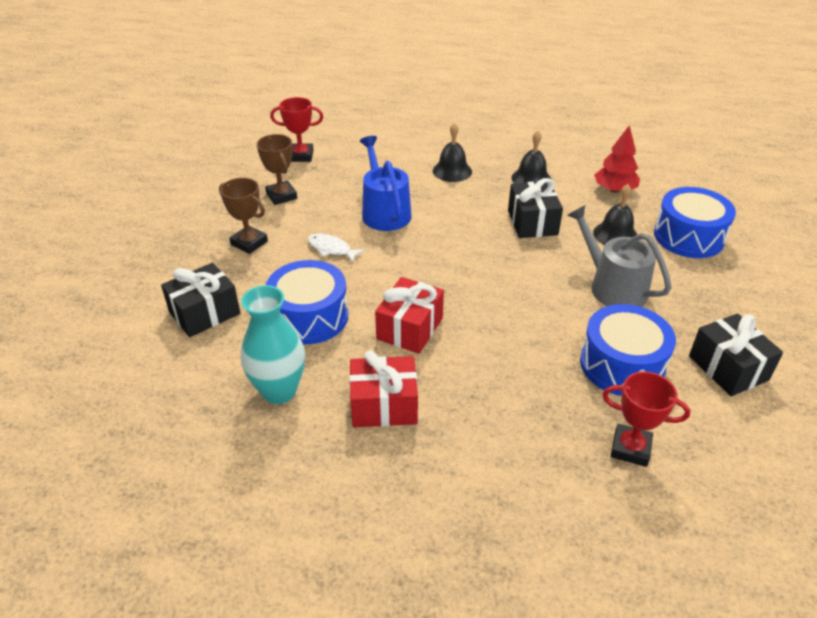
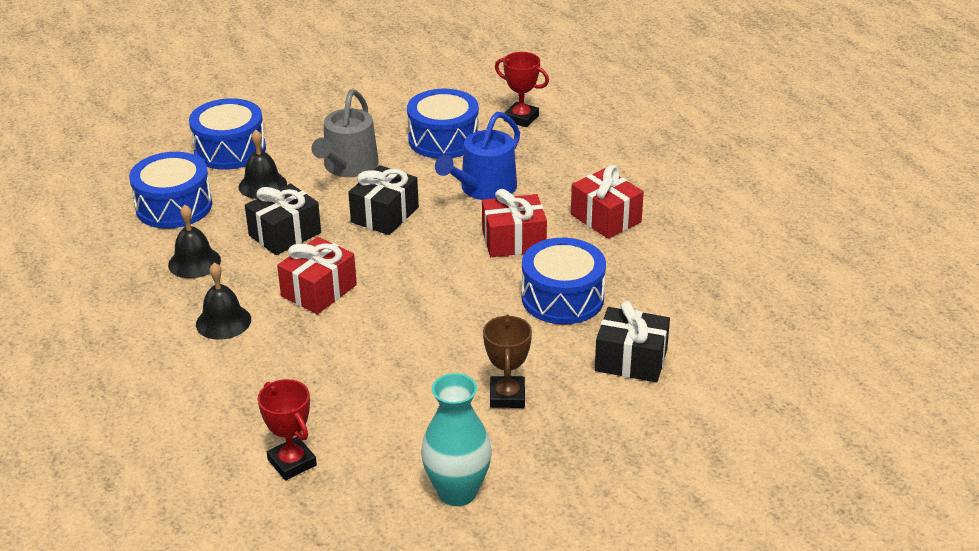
camera: 125 degrees left, 5 degrees down
turquoise vase [241,285,305,404] -> turquoise vase moved to [421,373,492,506]
brown trophy [257,134,297,205] -> none
white fish [308,233,365,263] -> none
blue watering can [360,136,412,231] -> blue watering can moved to [435,112,520,200]
red tree [594,125,640,193] -> blue drum [129,152,212,229]
red trophy [602,372,690,467] -> red trophy turned 45 degrees counterclockwise [495,52,549,127]
black gift [689,314,783,396] -> black gift moved to [348,165,419,235]
none -> red gift [277,237,357,314]

